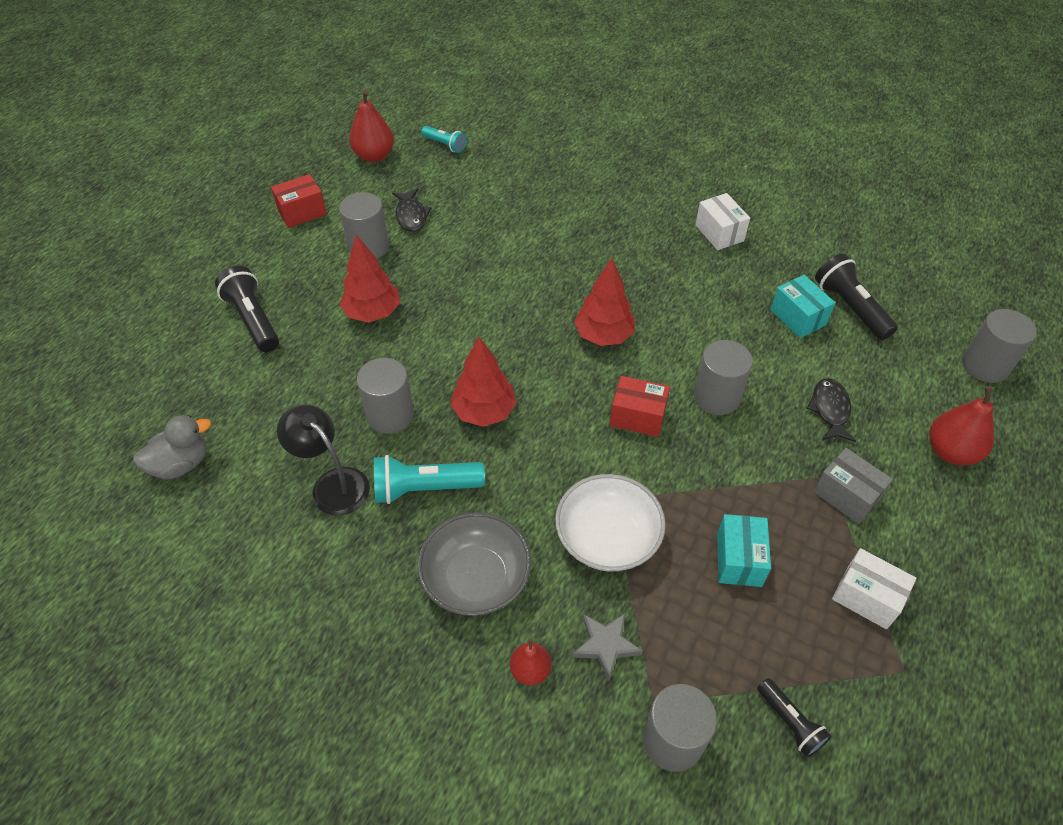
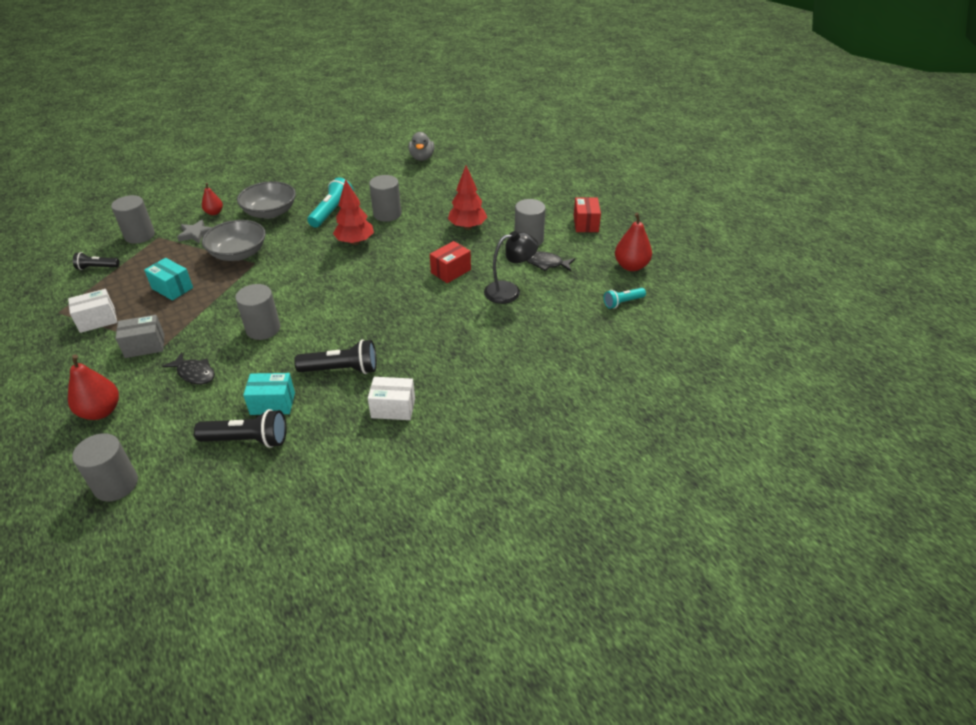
camera: 120 degrees right, 10 degrees down
black flashlight [215,266,279,352] -> black flashlight moved to [294,340,377,374]
black lamp [277,404,370,516] -> black lamp moved to [484,231,538,304]
white bowl [555,474,666,571] -> grey bowl [202,220,266,261]
red tree [574,258,635,346] -> none
red box [610,376,670,437] -> red box moved to [430,241,471,283]

